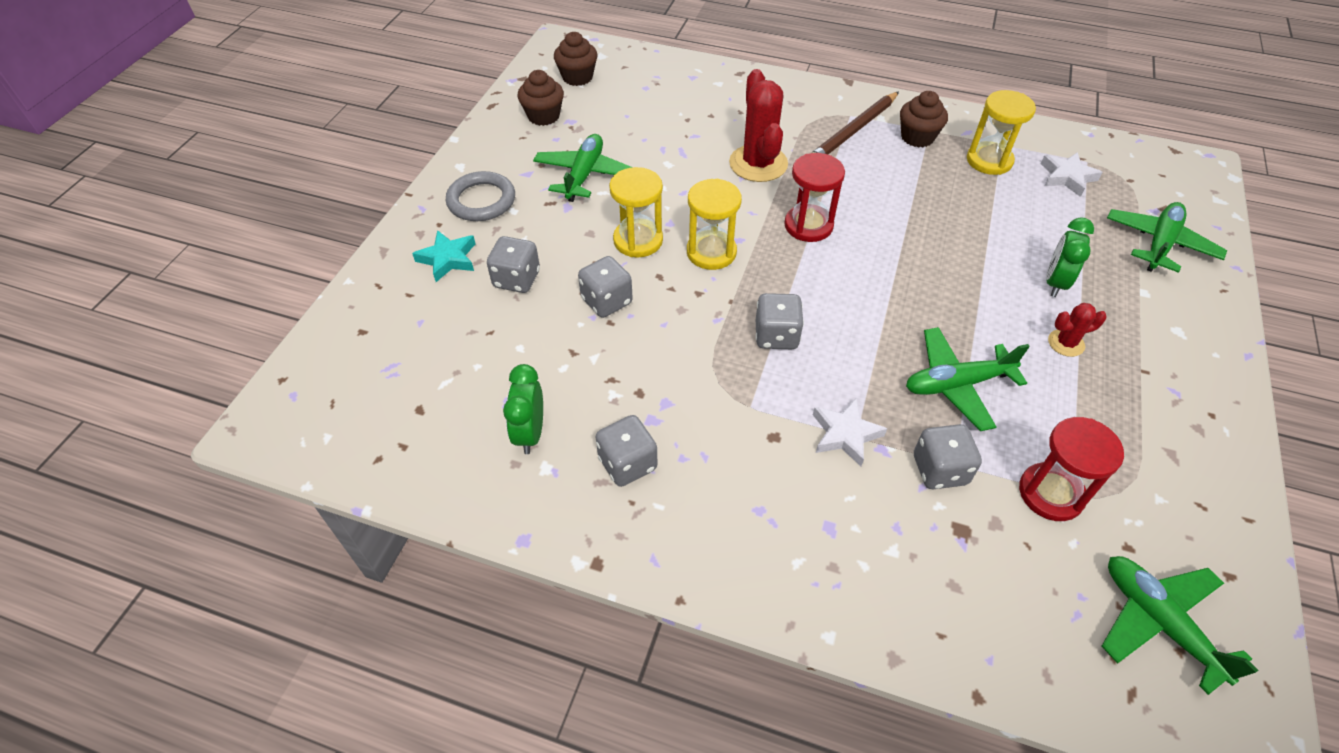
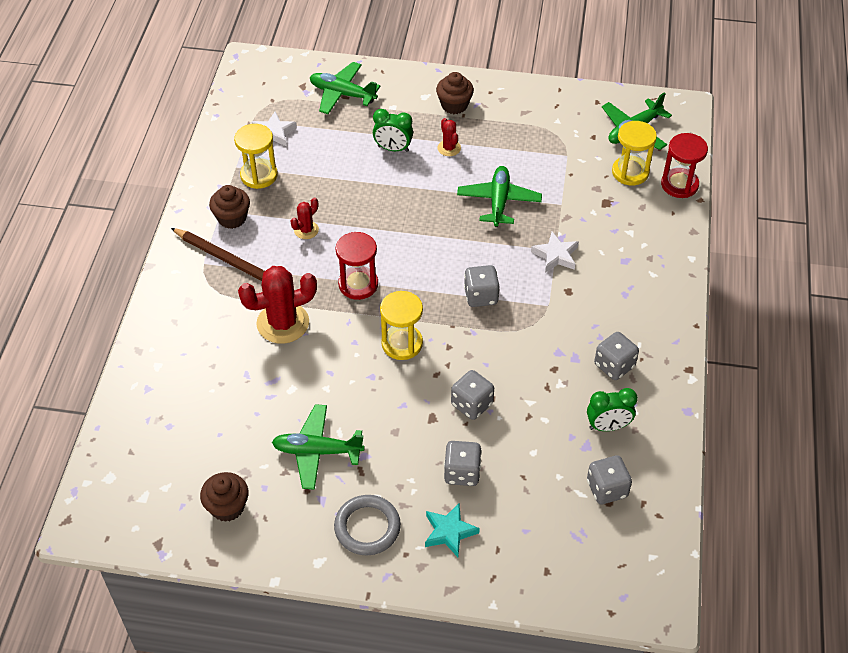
camera: 100 degrees left, 0 degrees up
brown cupcake [554,32,597,86] -> brown cupcake moved to [436,72,474,114]
yellow hourglass [609,167,663,258] -> yellow hourglass moved to [612,121,657,185]
green plane [906,327,1030,431] -> green plane turned 150 degrees counterclockwise [457,166,542,227]
grey dice [914,424,982,489] -> grey dice moved to [587,455,632,505]
red hourglass [1019,417,1124,521] -> red hourglass moved to [661,133,708,198]
none -> red cactus [290,197,319,239]

